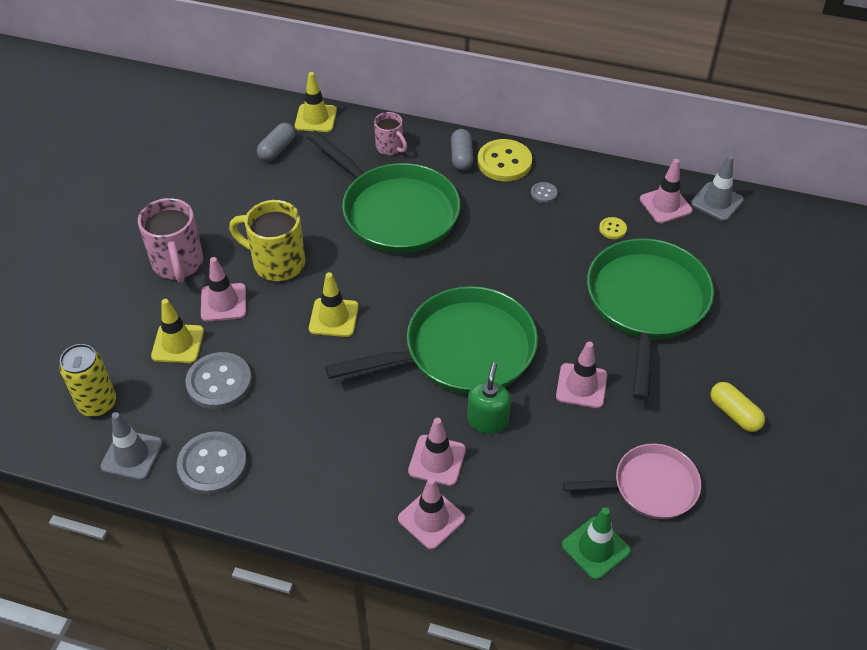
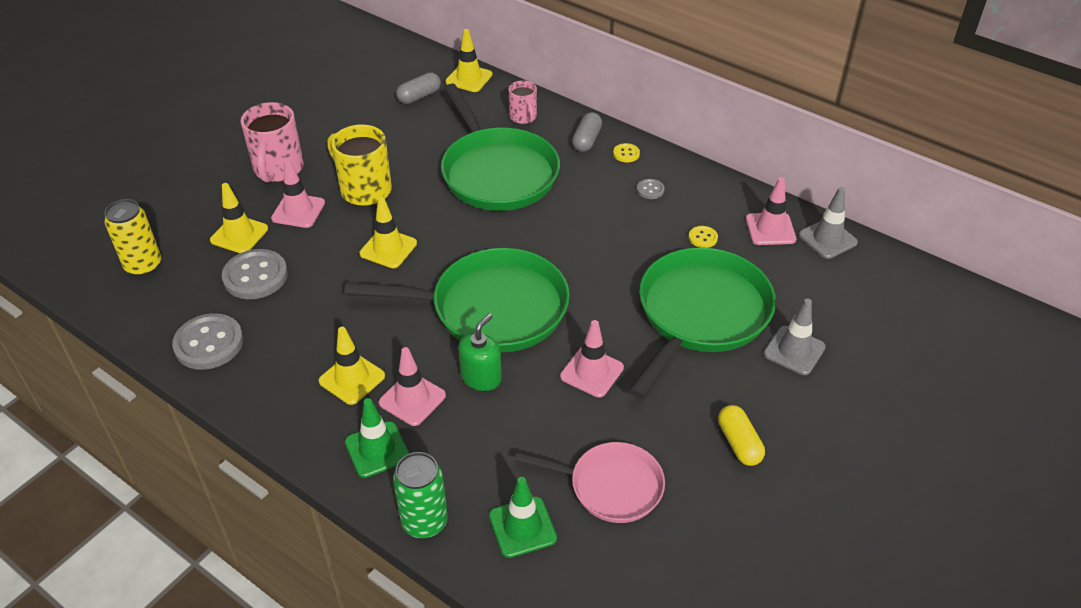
camera: 20 degrees right, 5 degrees down
grey traffic cone [100,412,163,480] -> grey traffic cone moved to [764,299,826,375]
pink traffic cone [398,477,465,550] -> green traffic cone [345,398,409,478]
yellow button [477,139,532,181] -> yellow button [613,143,640,163], size x0.47
none -> yellow traffic cone [319,327,385,405]
none -> green can [393,452,448,538]

